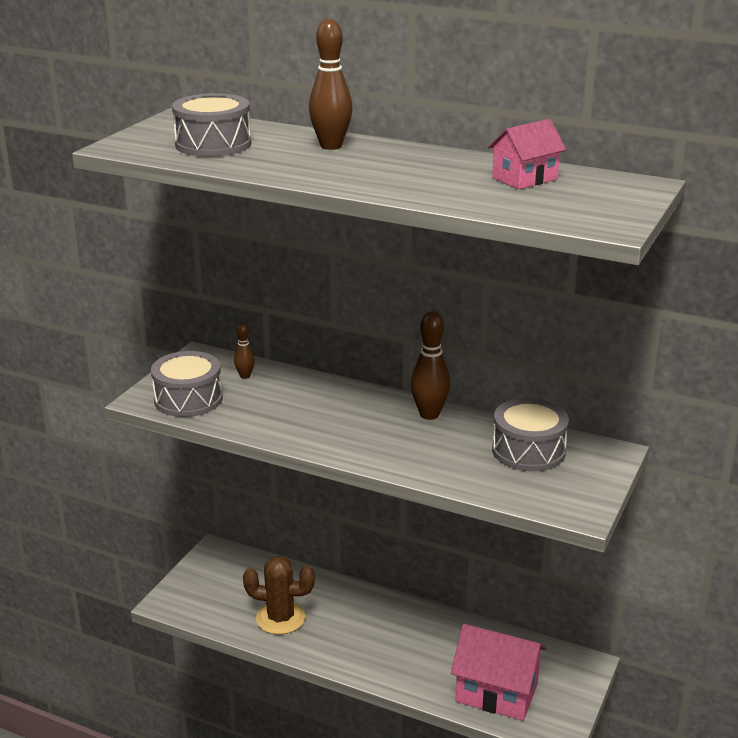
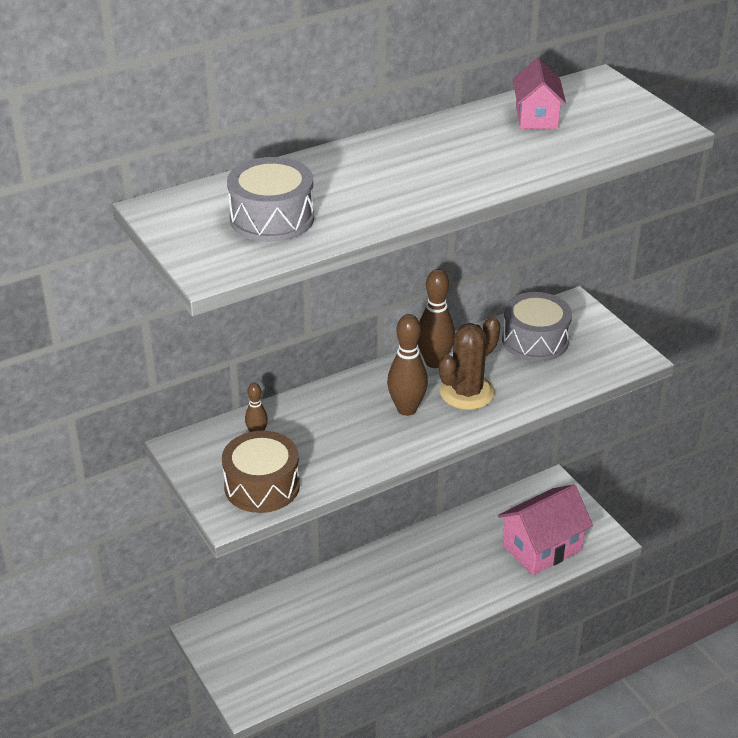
camera: 55 degrees left, 10 degrees up
grey drum [151,351,223,417] -> brown drum [222,431,300,513]
brown cactus [243,556,315,635] -> brown cactus moved to [439,317,500,410]
brown bowling pin [309,19,353,150] -> brown bowling pin moved to [387,314,428,416]

